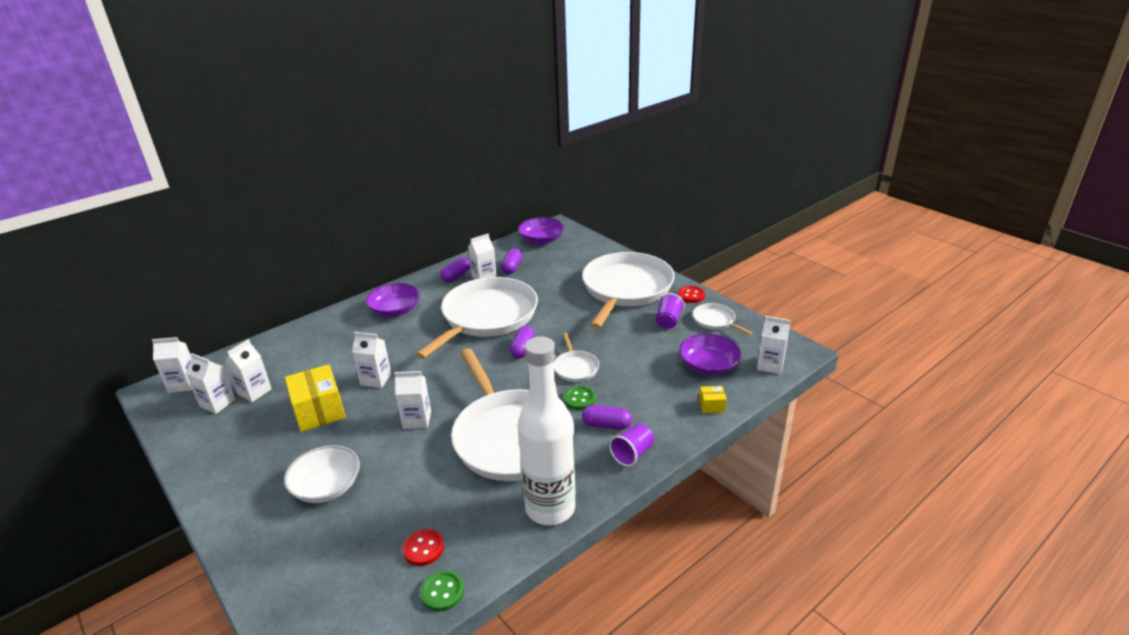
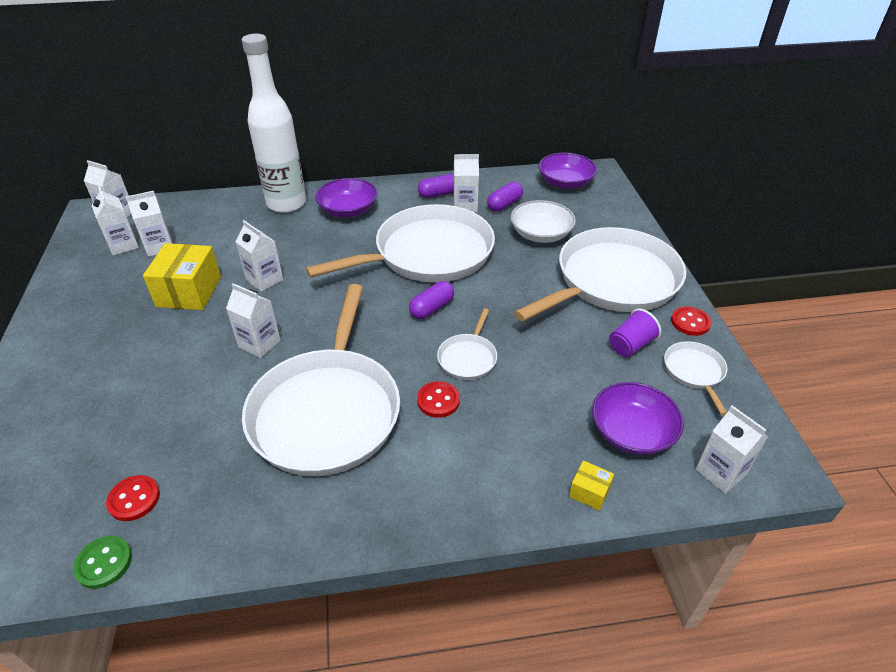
camera: 30 degrees right, 10 degrees up
white bowl [284,445,360,503] -> white bowl moved to [511,200,576,243]
white bottle [517,336,575,525] -> white bottle moved to [242,34,306,213]
green button [564,386,596,410] -> red button [417,381,460,418]
purple capsule [582,405,632,430] -> none
purple cup [609,423,654,467] -> none

